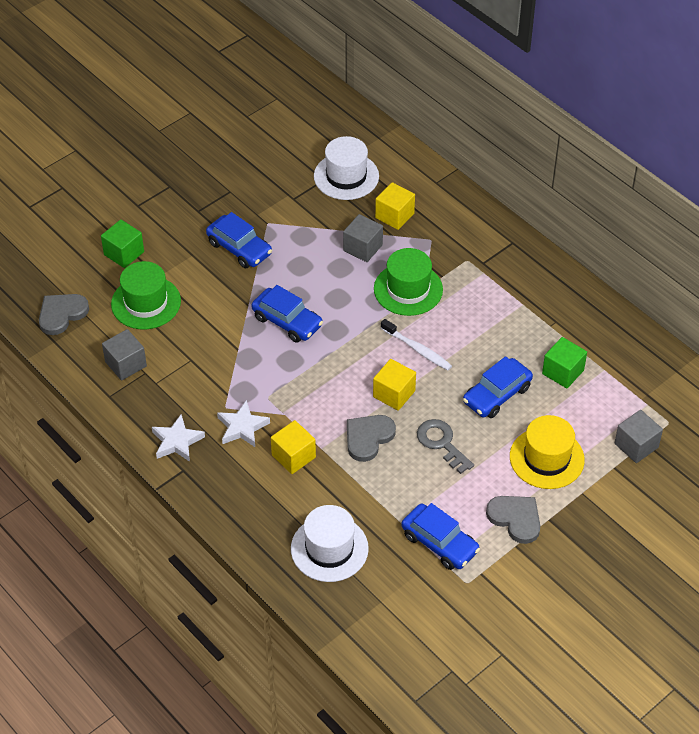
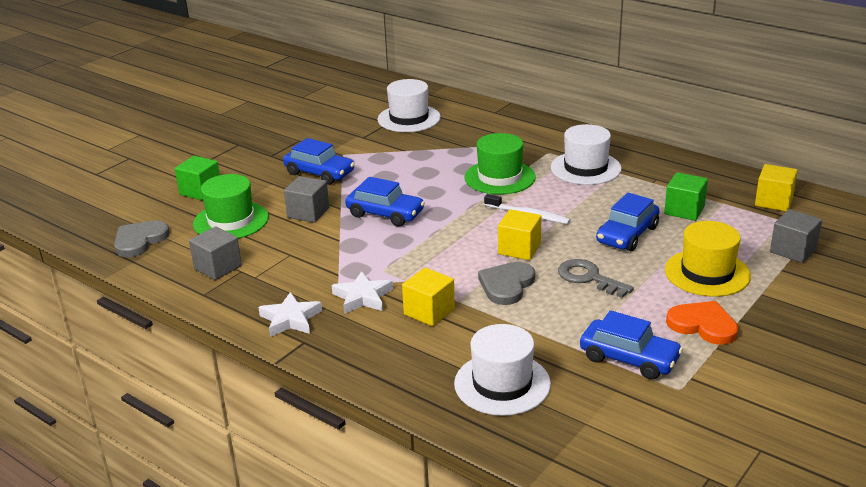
camera: 10 degrees left, 20 degrees down
grey cube [343,214,383,262] -> grey cube moved to [284,176,329,223]
yellow cube [375,182,415,230] -> yellow cube moved to [755,164,798,211]
grey heart [486,496,540,544] -> orange heart [666,301,738,345]
none -> white hat [551,124,622,185]

